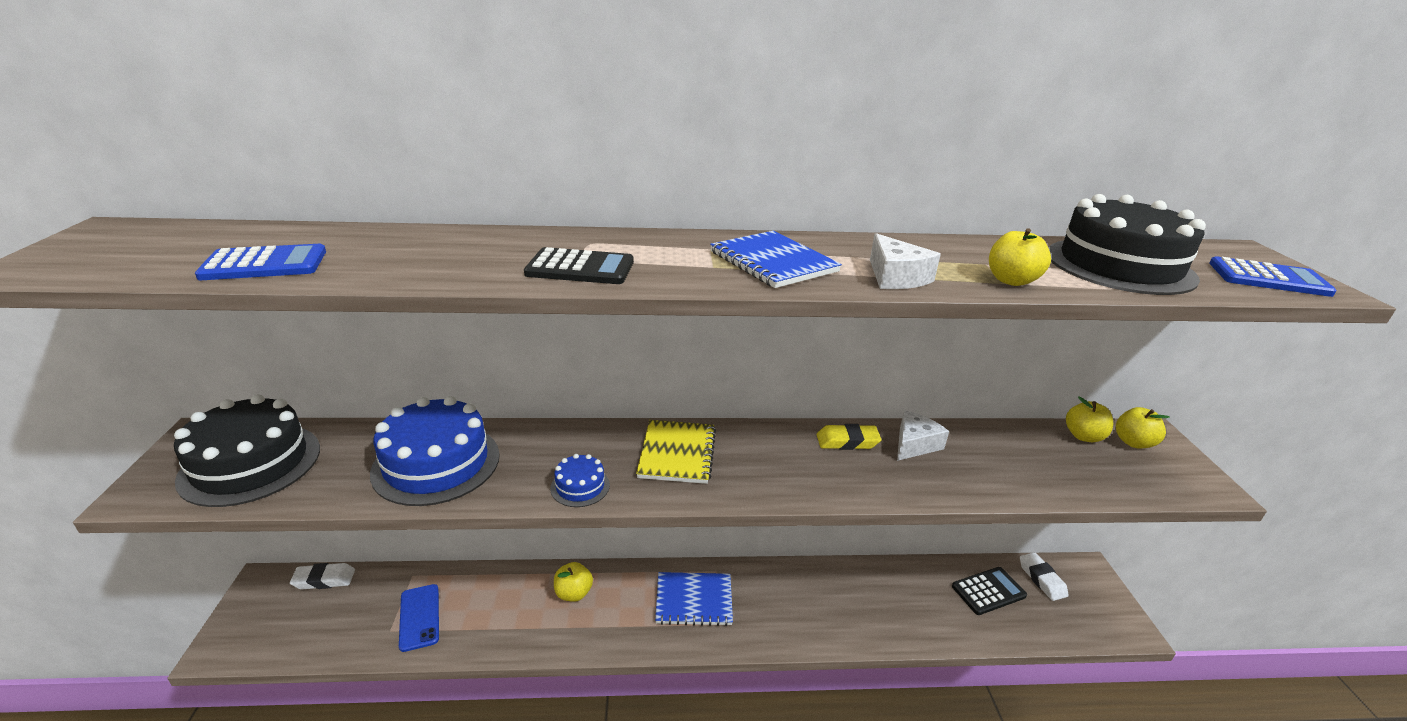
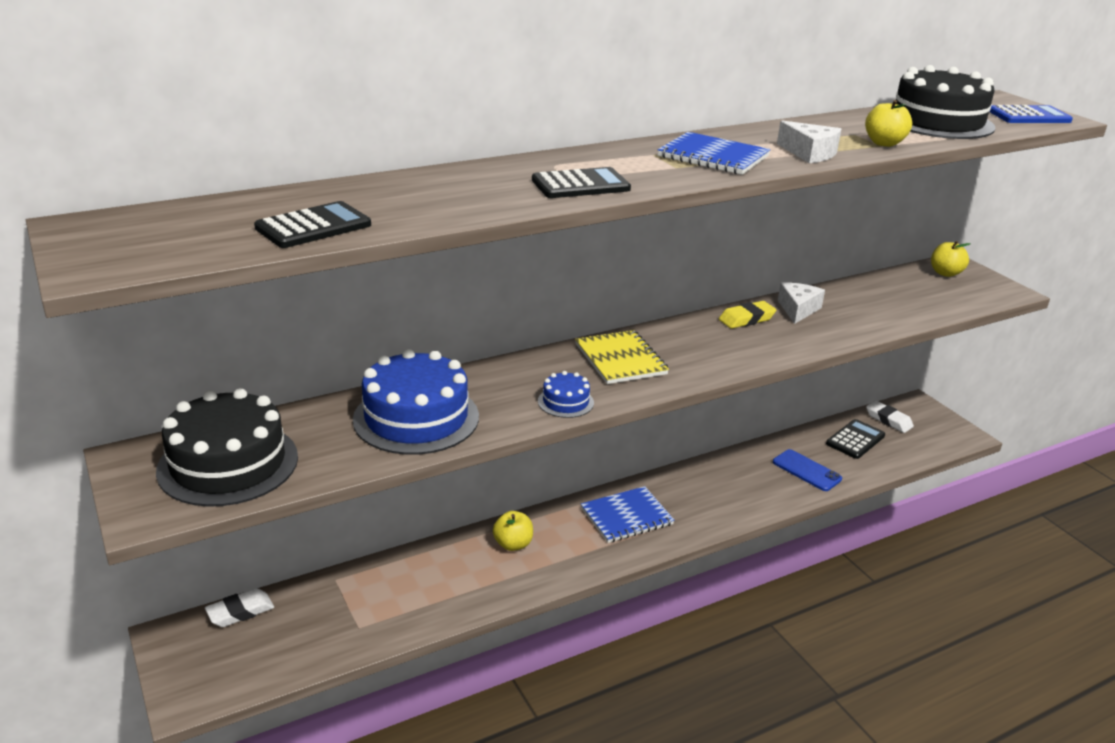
camera: 25 degrees left, 0 degrees up
blue calculator [195,244,326,280] -> black calculator [254,201,371,248]
blue phone [399,584,439,652] -> blue phone moved to [773,449,842,491]
yellow apple [1066,397,1113,442] -> none

